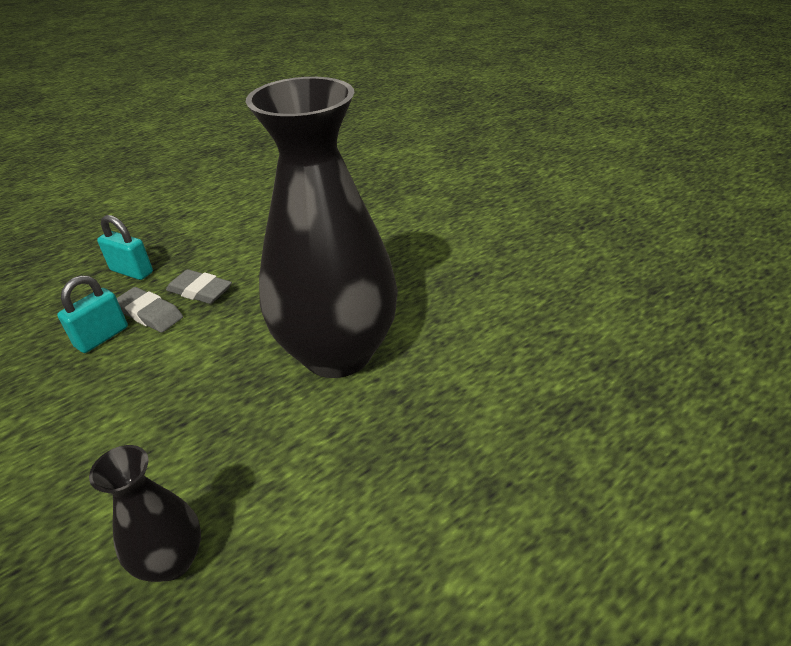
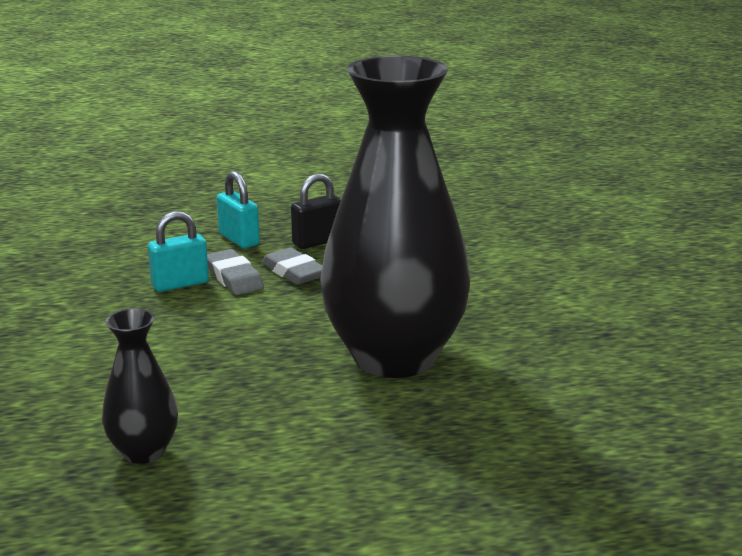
camera: 25 degrees right, 15 degrees down
none -> black padlock [291,174,341,249]

